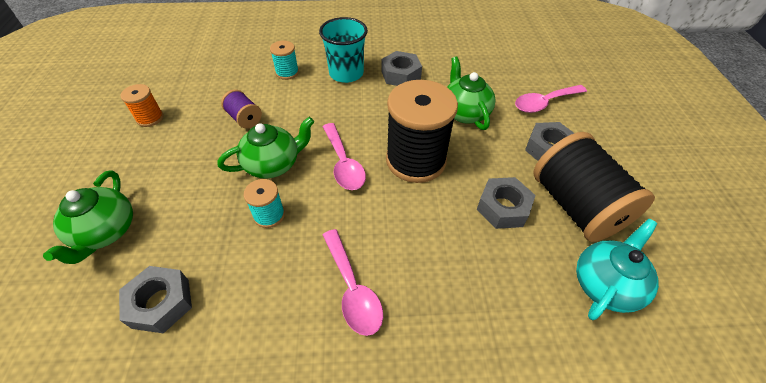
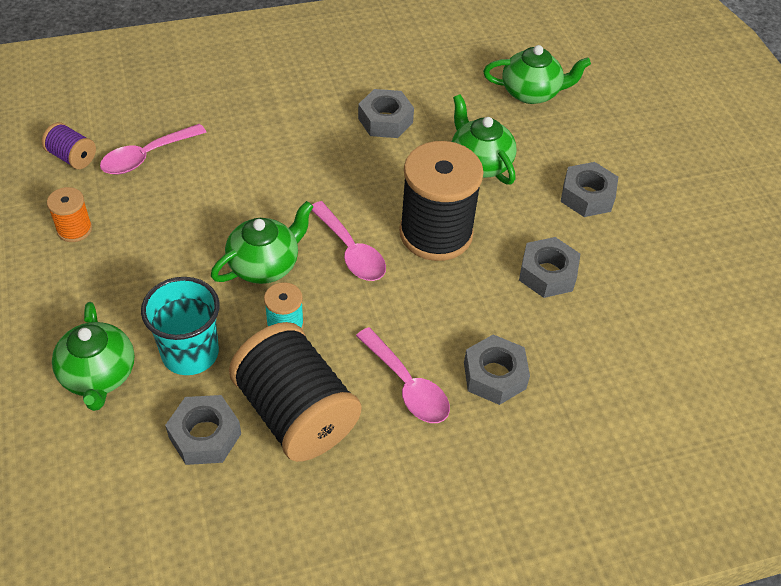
camera: 15 degrees left, 0 degrees up
purple spool [221,89,262,129] -> purple spool moved to [42,122,96,169]
turquoise spool [270,41,299,80] -> none
turquoise cup [319,17,368,83] -> turquoise cup moved to [141,277,220,375]
pink spoon [515,85,587,113] -> pink spoon moved to [100,124,206,174]
black spool [533,132,655,242] -> black spool moved to [229,322,361,462]
turquoise teapot [576,219,659,320] -> none
none -> grey nut [464,334,530,405]
none -> green teapot [483,45,591,104]

